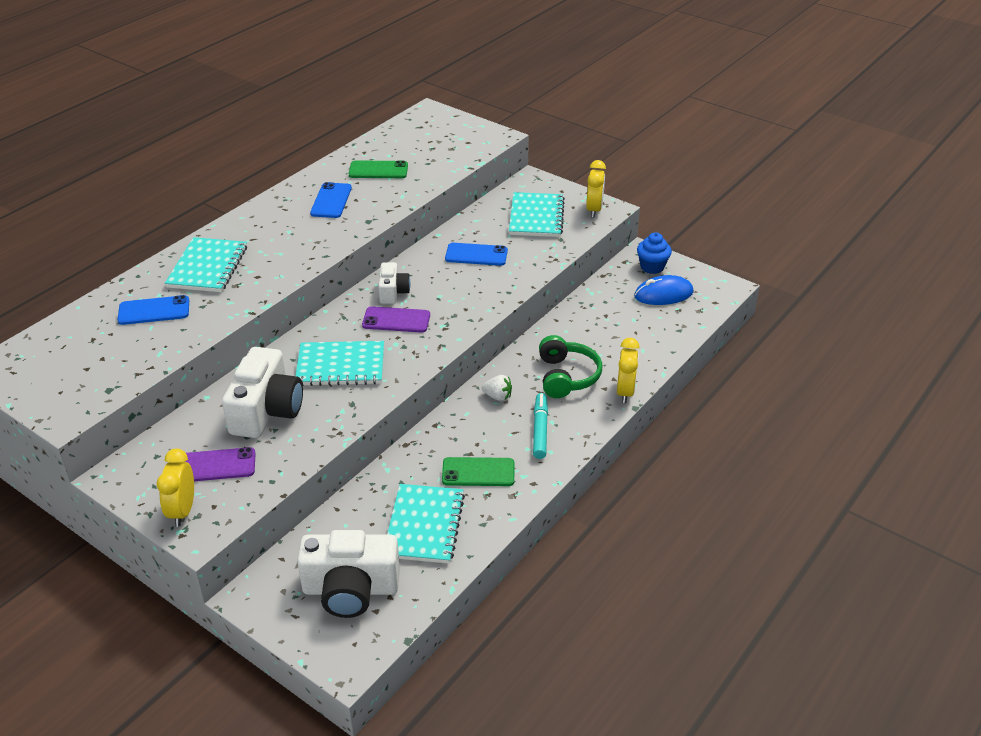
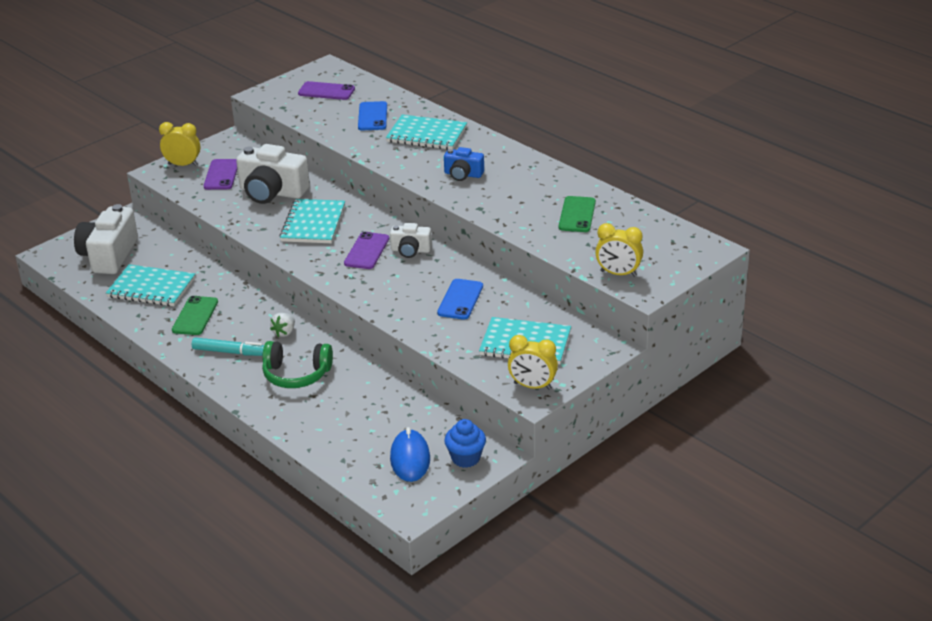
camera: 100 degrees right, 5 degrees down
blue phone [310,182,352,218] -> none
yellow clock [617,338,640,403] -> yellow clock moved to [595,223,643,277]
none -> purple phone [298,81,355,100]
none -> blue camera [444,147,484,181]

